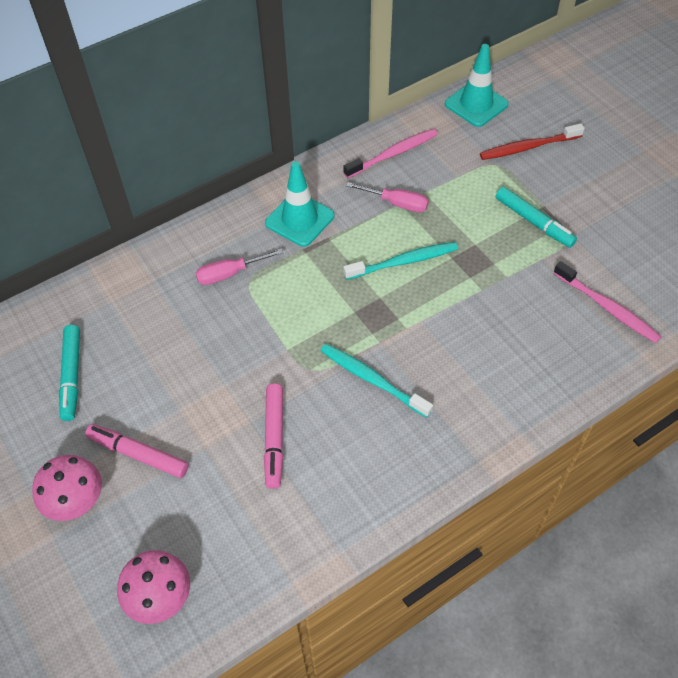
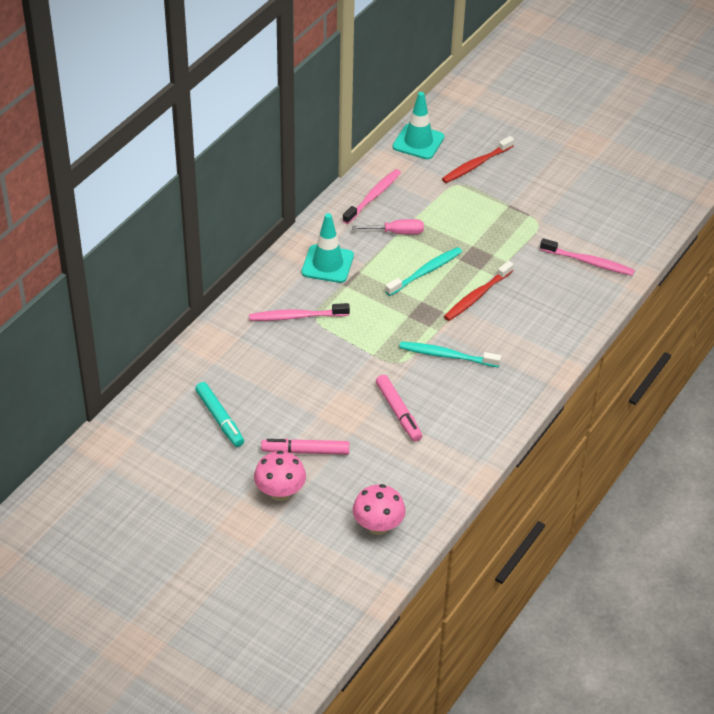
camera: 25 degrees left, 10 degrees down
pink screwdriver [195,249,283,285] -> pink toothbrush [249,303,350,321]
turquoise marker [495,187,577,248] -> none
none -> red toothbrush [444,261,514,321]

